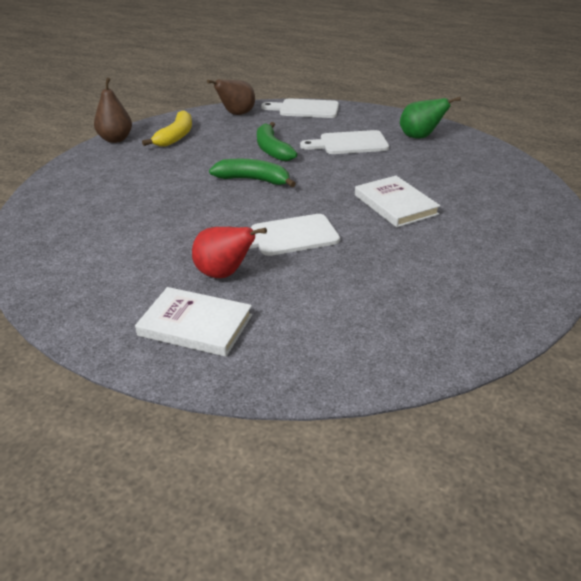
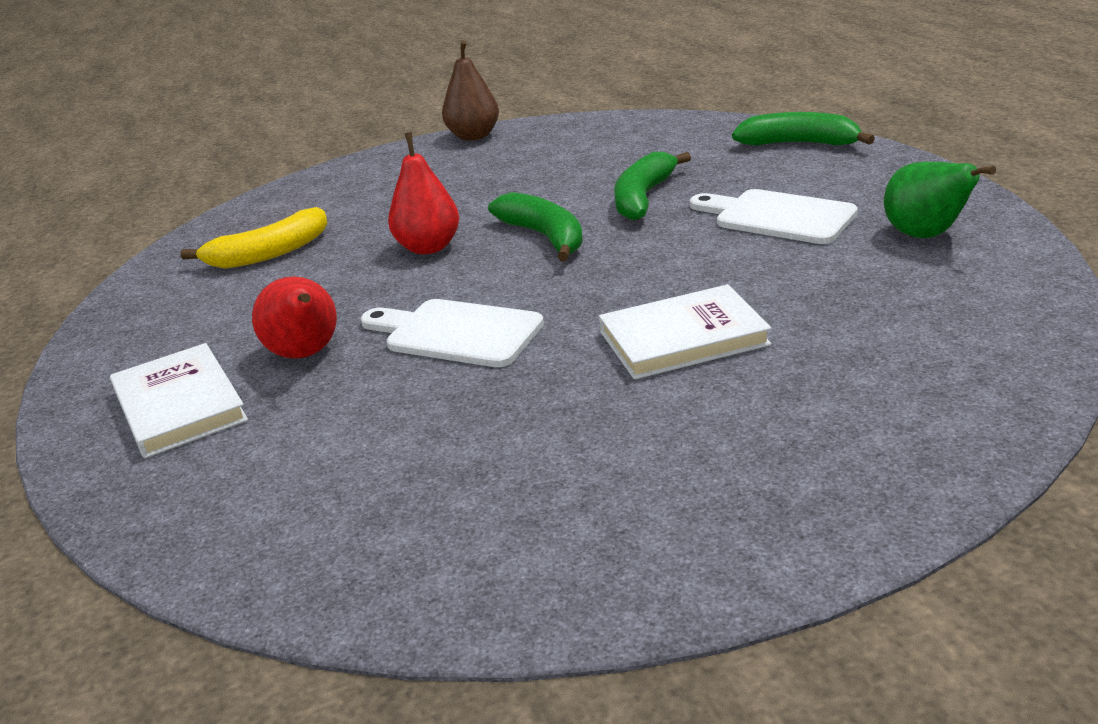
camera: 45 degrees right, 5 degrees down
yellow banana [142,110,192,147] -> yellow banana moved to [180,207,328,269]
brown pear [207,79,255,115] -> none
white cutting board [261,98,339,118] -> green banana [732,112,875,145]
white book [355,176,441,227] -> white book turned 60 degrees clockwise [599,284,772,380]
none -> red pear [388,132,459,254]

